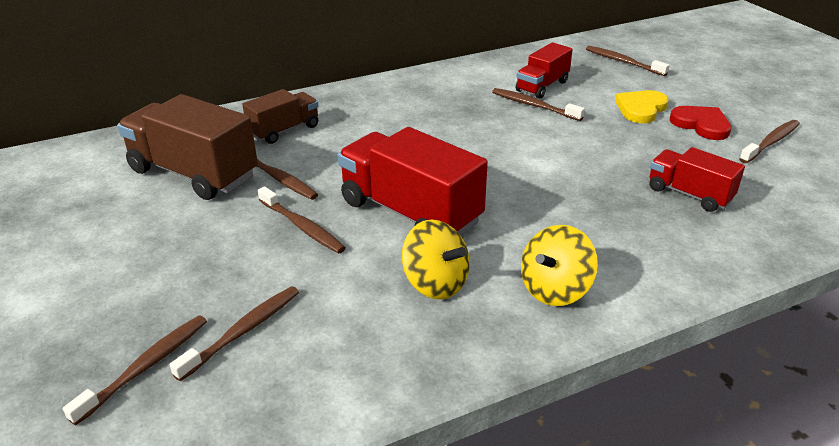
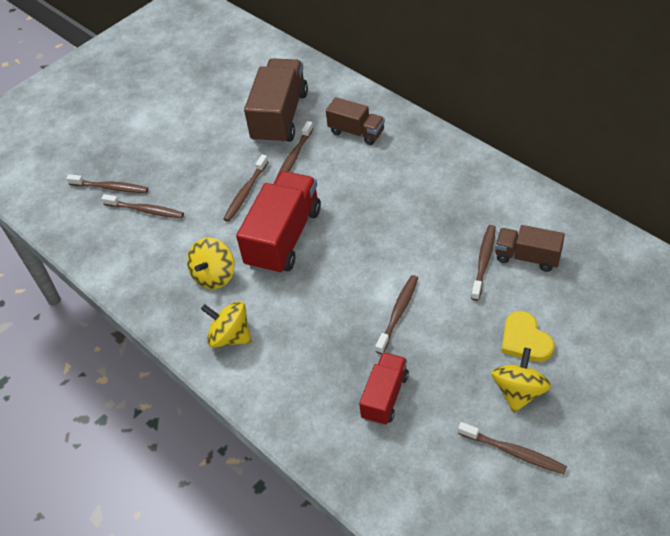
camera: 75 degrees right, 15 degrees up
red truck [516,42,573,99] -> brown truck [495,225,565,272]
brown toothbrush [586,46,670,76] -> brown toothbrush moved to [375,275,418,354]
yellow heart [615,90,669,123] -> yellow heart turned 135 degrees counterclockwise [501,311,554,362]
red heart [670,106,732,140] -> yellow spinning top [491,348,551,413]

